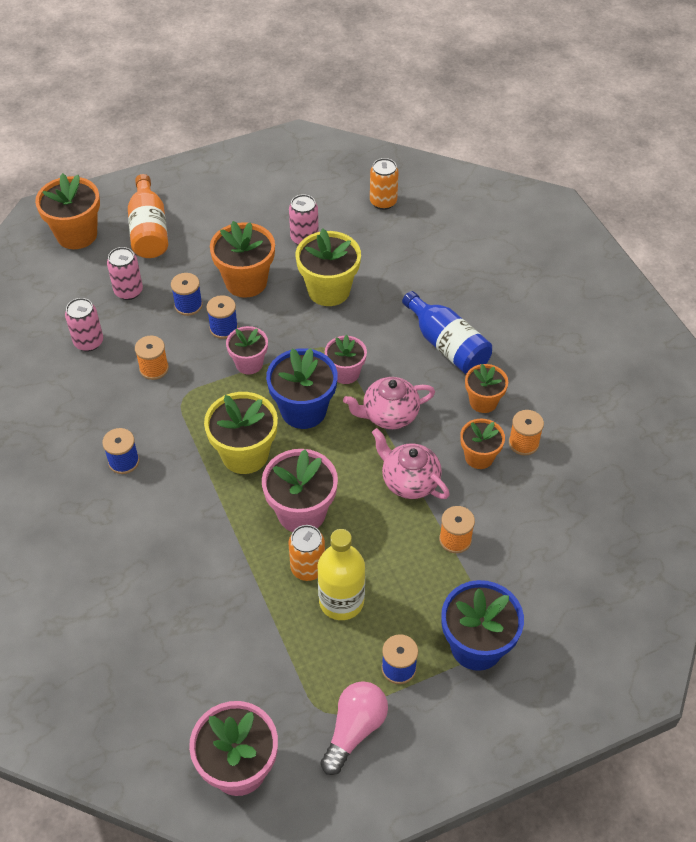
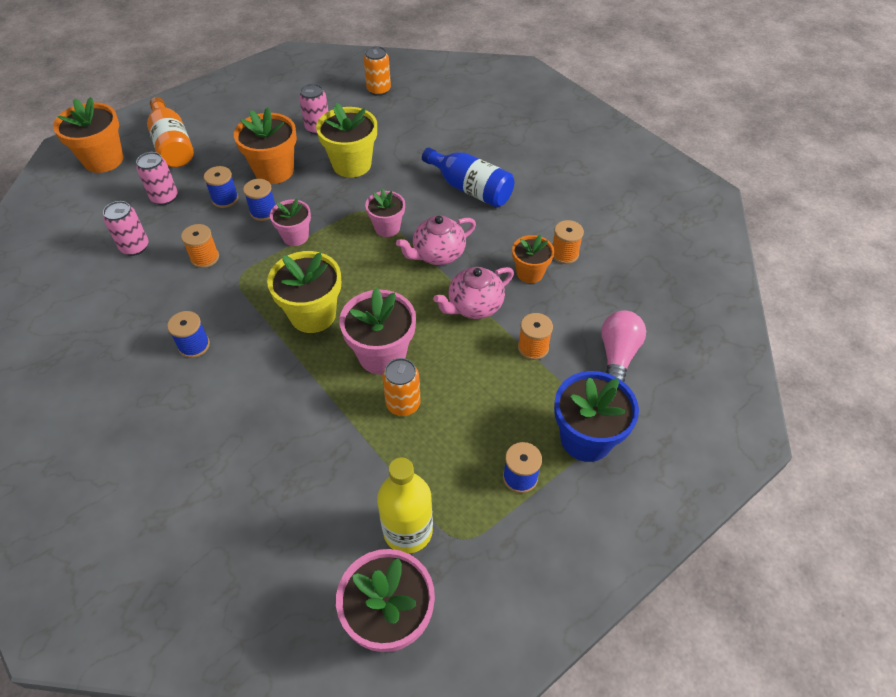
camera: 15 degrees left, 0 degrees up
blue flower pot [266,348,338,429] -> none
yellow bottle [318,529,365,620] -> yellow bottle moved to [377,457,433,554]
pink light bulb [320,681,388,775] -> pink light bulb moved to [601,310,646,382]
pink teapot [372,428,450,499] -> pink teapot turned 60 degrees counterclockwise [433,267,514,319]
orange flower pot [465,364,508,413] -> none

